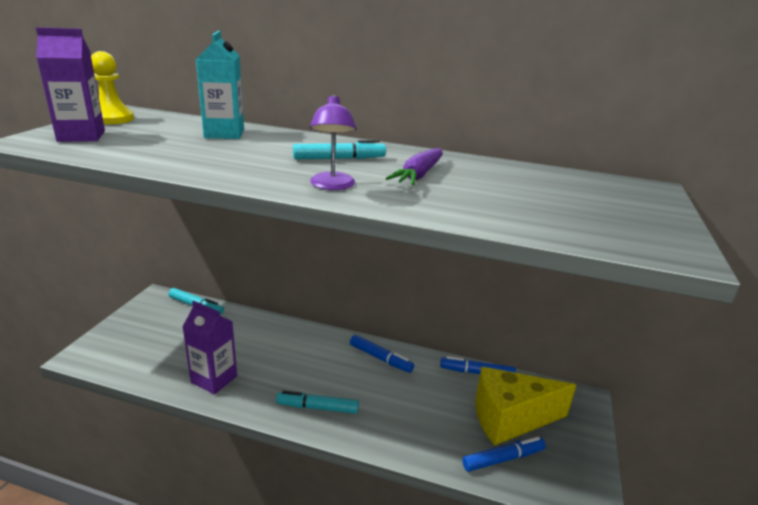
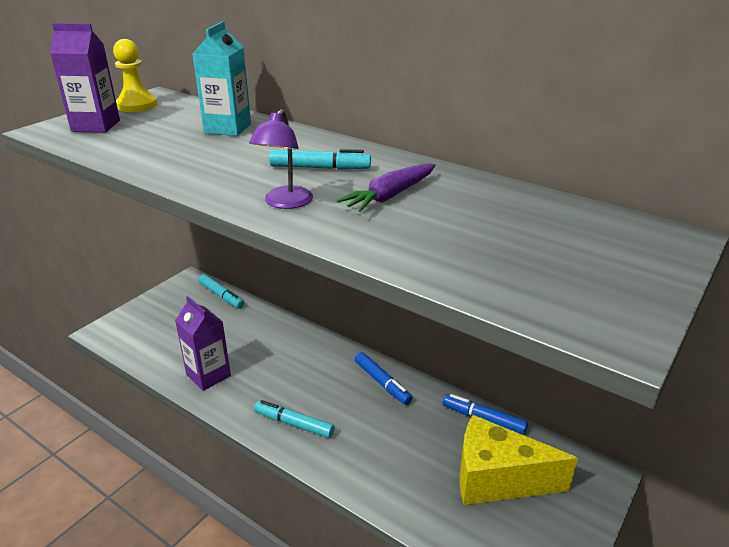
camera: 20 degrees right, 5 degrees up
blue marker [462,437,546,472] -> none

